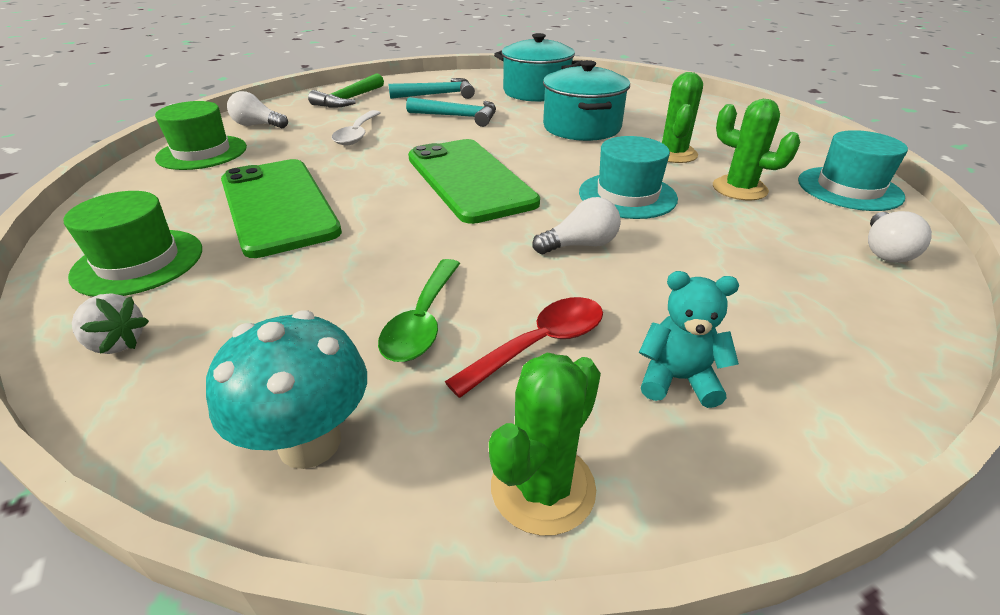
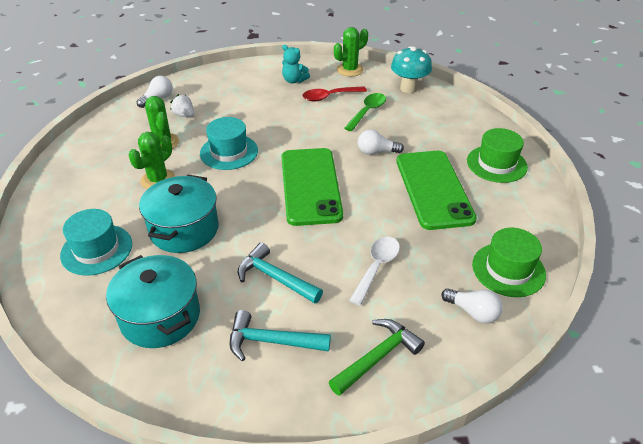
camera: 160 degrees left, 5 degrees up
white strawberry [72,294,149,354] -> white strawberry moved to [170,94,194,118]
white light bulb [532,197,621,254] -> white light bulb moved to [358,129,404,155]
turquoise hat [798,130,908,211] -> turquoise hat moved to [60,209,132,276]

